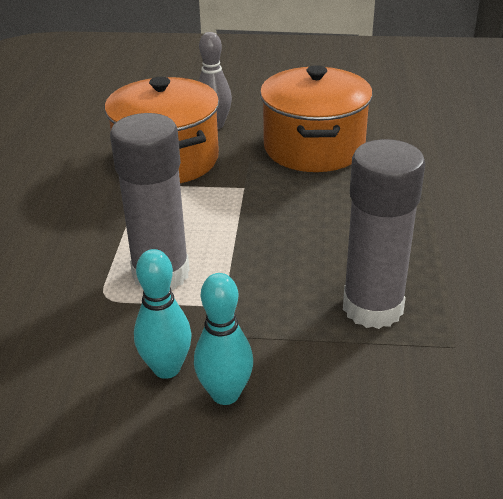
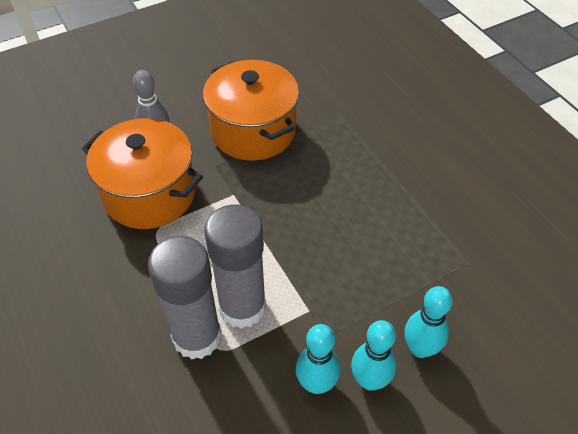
camera: 35 degrees left, 15 degrees up
grey glue stick [343,139,425,329] -> grey glue stick moved to [148,236,221,359]
none -> turquoise bowling pin [404,286,453,358]

